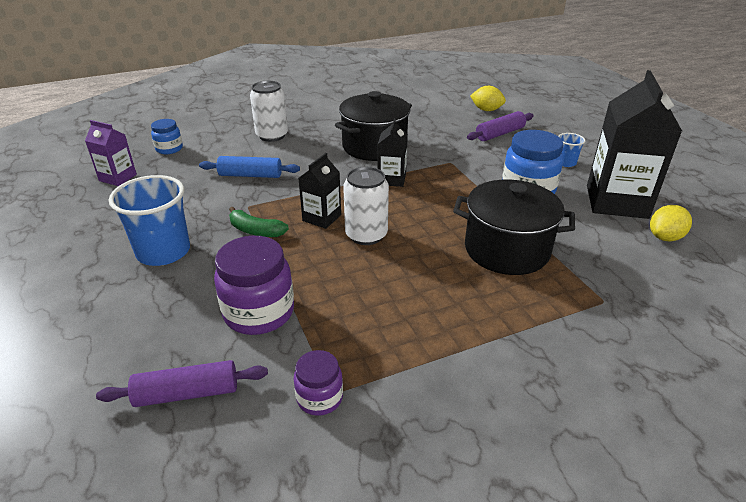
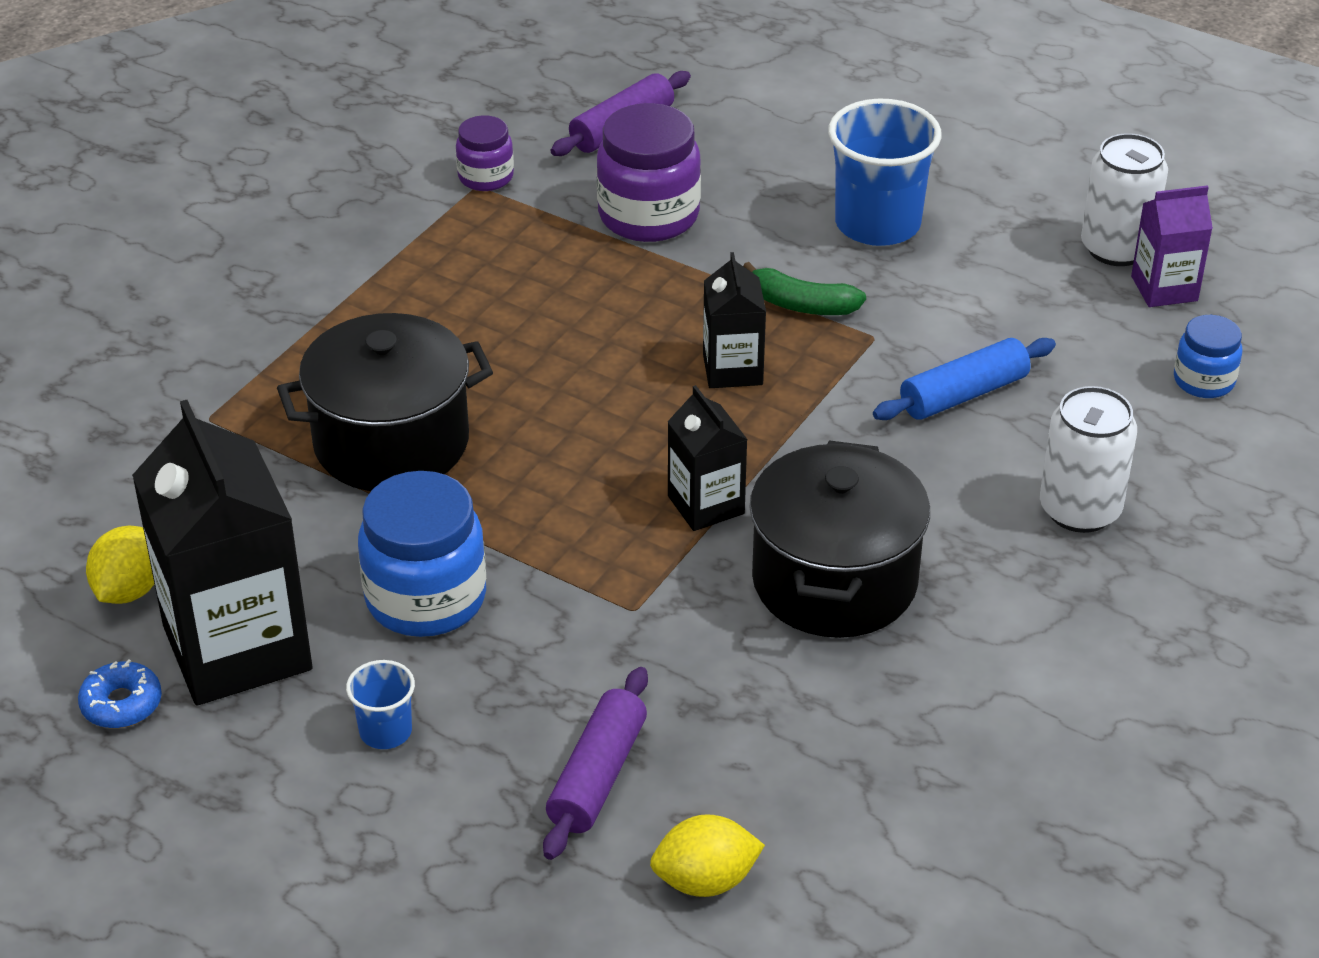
camera: 145 degrees right, 5 degrees up
green banana [229,207,289,237] -> green banana turned 150 degrees counterclockwise [743,262,866,315]
white can [343,167,389,245] -> white can moved to [1081,133,1168,266]
none -> blue donut [78,660,162,728]

